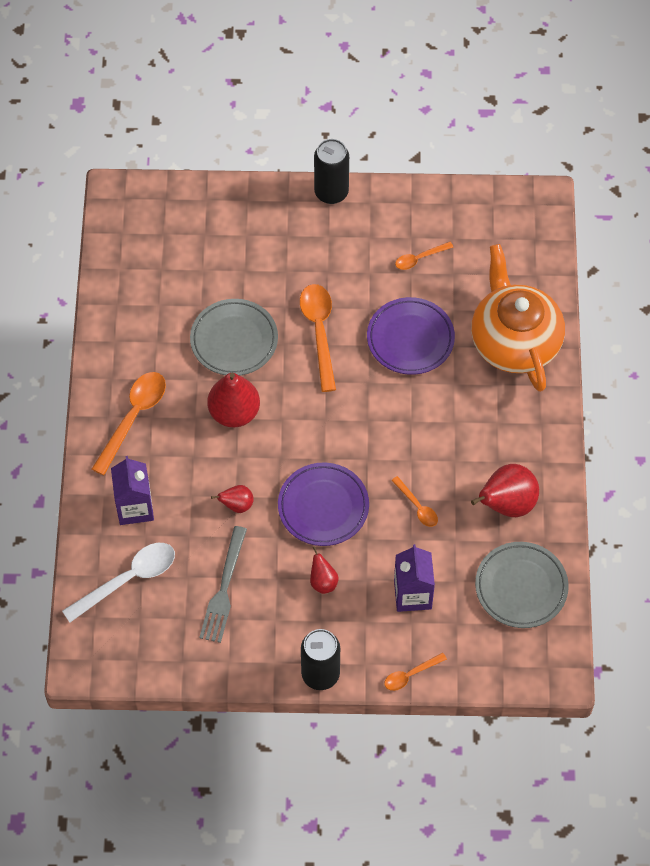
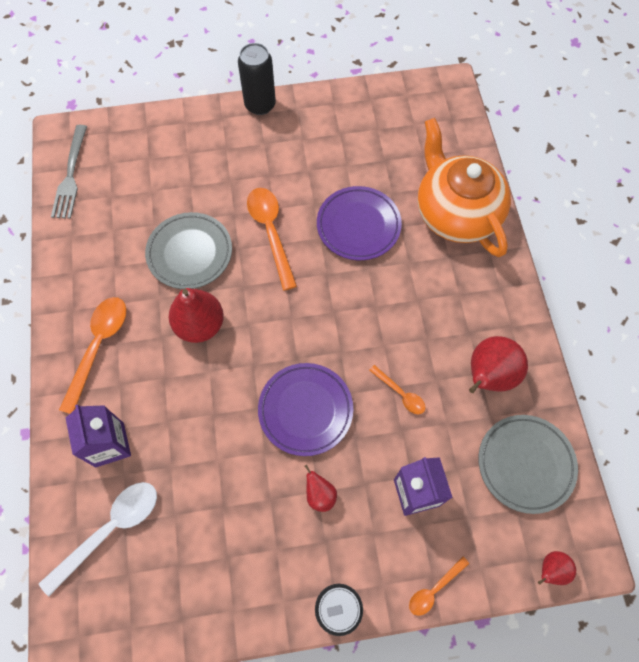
camera: 10 degrees left, 5 degrees up
grey fork [199,526,247,643] -> grey fork moved to [51,125,87,219]
red pear [211,485,254,513] -> red pear moved to [538,551,576,585]
orange spoon [395,242,453,270] -> none

